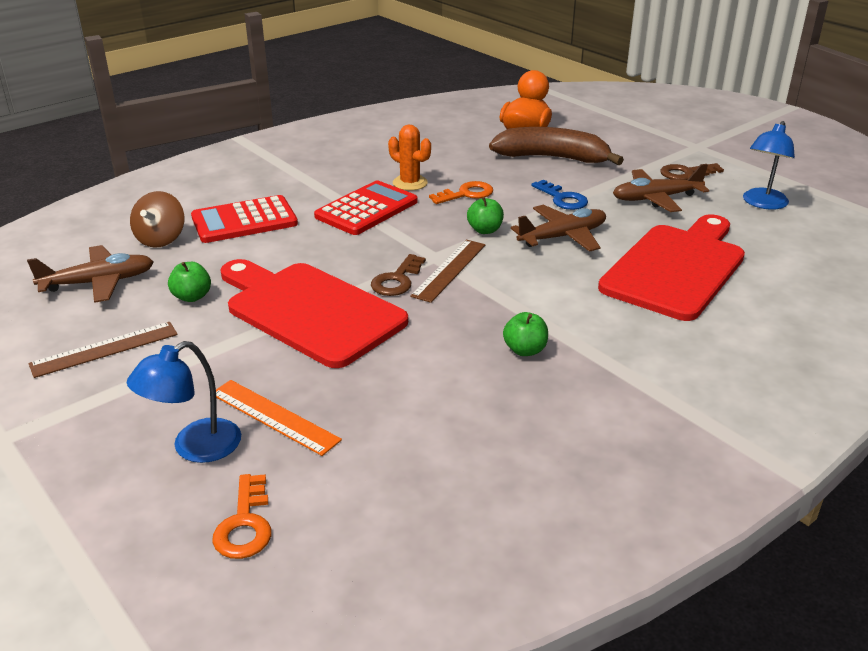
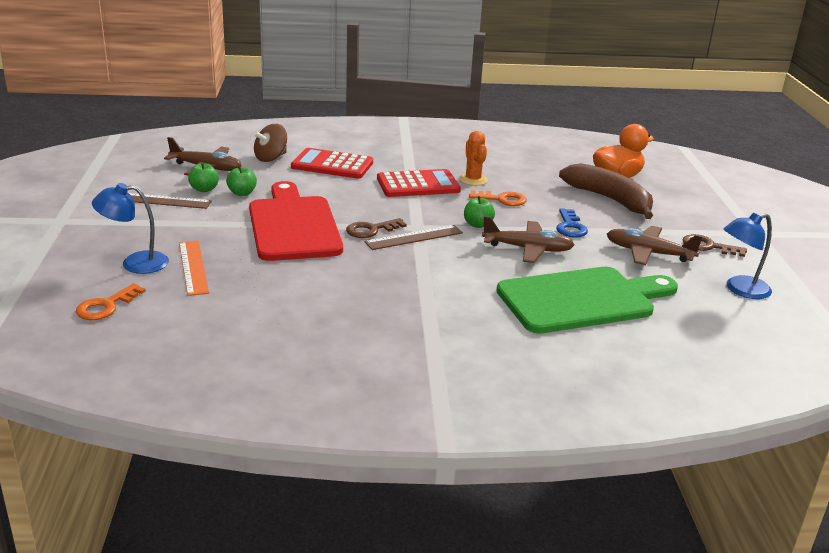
camera: 35 degrees right, 5 degrees down
green apple [503,312,548,356] -> green apple moved to [188,163,219,192]
red cutting board [598,214,745,321] -> green cutting board [497,267,678,334]

